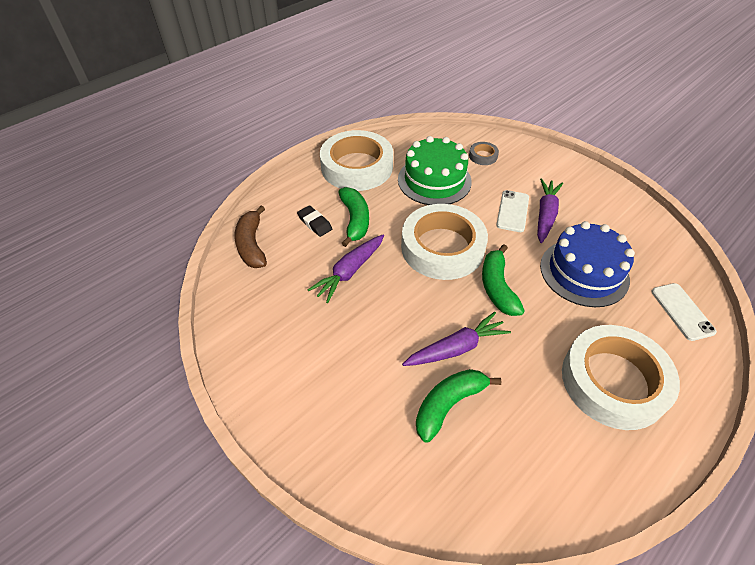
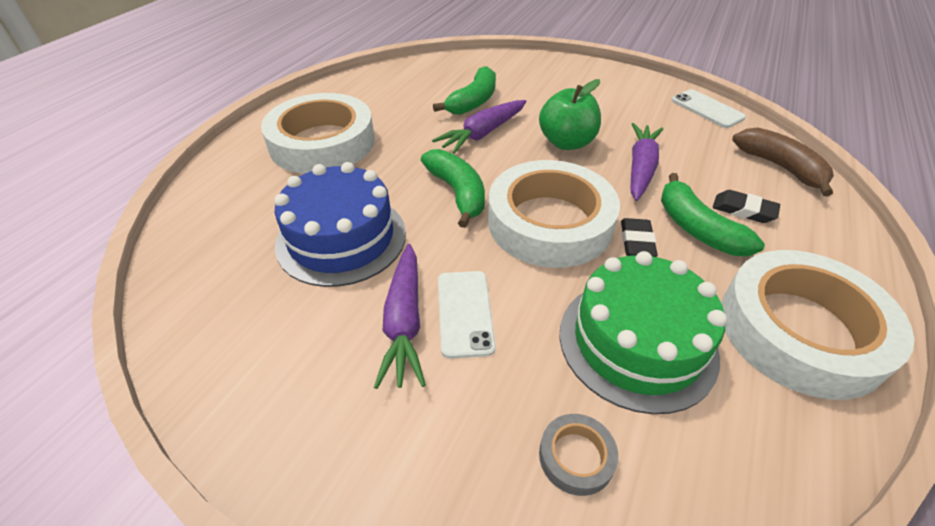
camera: 160 degrees right, 5 degrees down
white phone [651,283,717,341] -> white phone moved to [672,89,746,128]
none -> green apple [539,79,601,150]
none -> black eraser [621,218,658,257]

